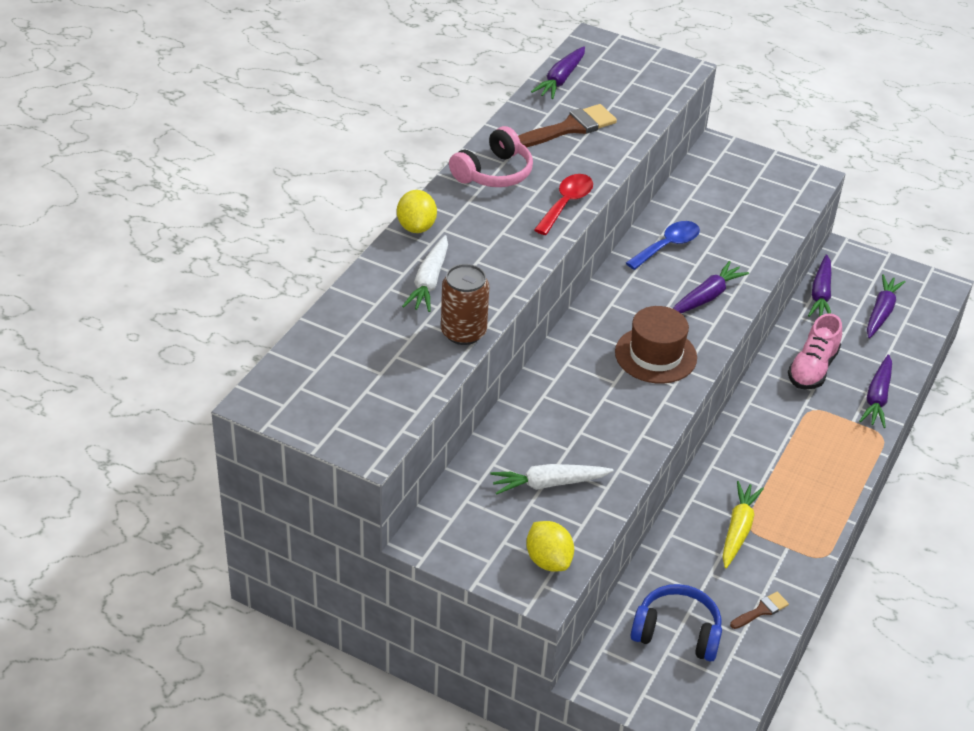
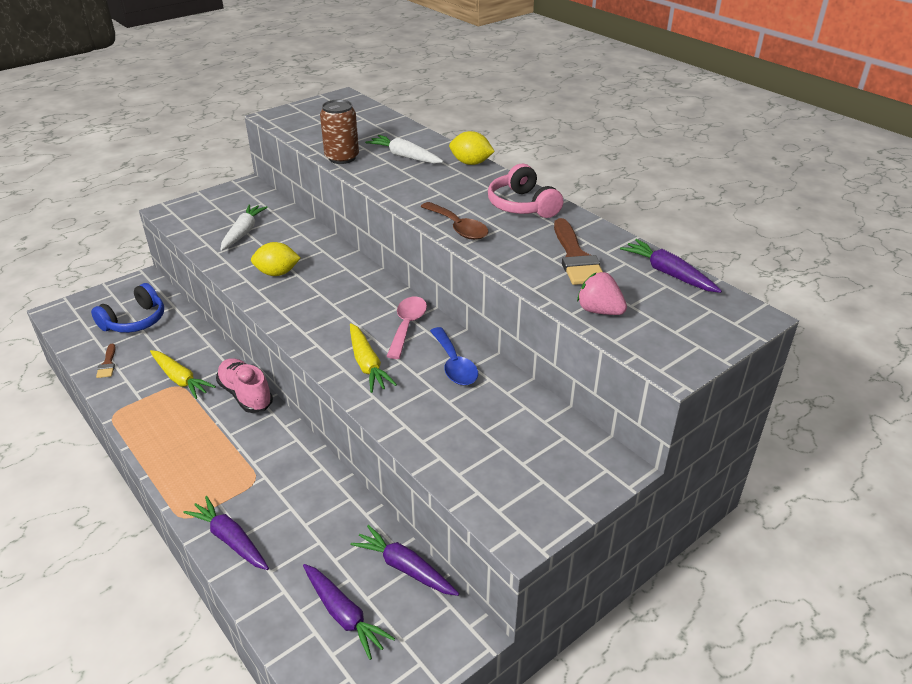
camera: 115 degrees right, 5 degrees down
yellow lemon [526,521,574,572] -> yellow lemon moved to [251,242,300,276]
red spoon [534,174,593,235] -> brown spoon [421,202,489,240]
brown hat [615,306,697,384] -> none
purple carrot [673,261,749,313] -> yellow carrot [350,323,397,393]
pink shoe [788,313,842,390] -> pink shoe moved to [216,358,273,413]
none -> pink spoon [386,297,427,359]
none -> pink strawberry [577,272,627,315]

